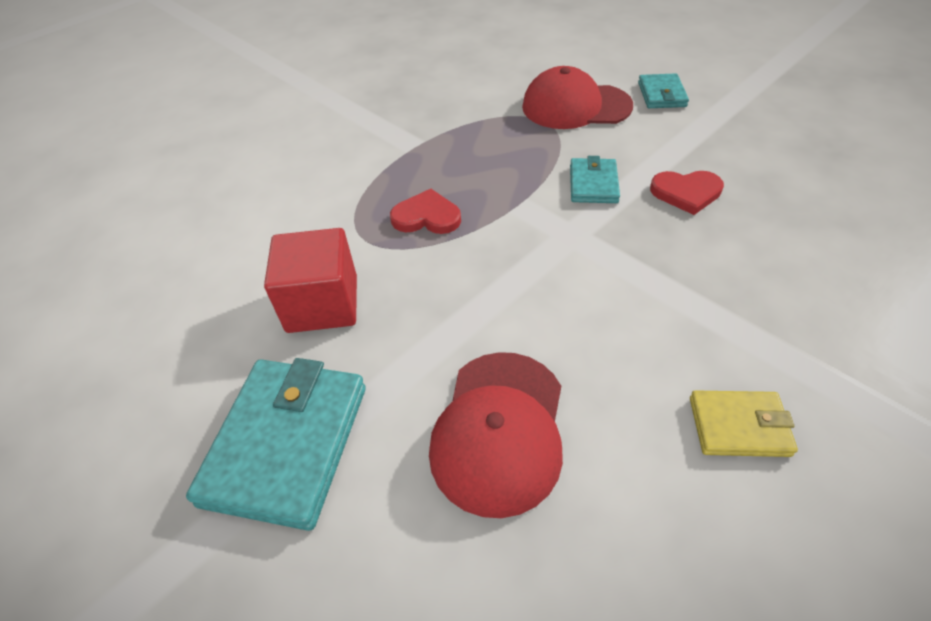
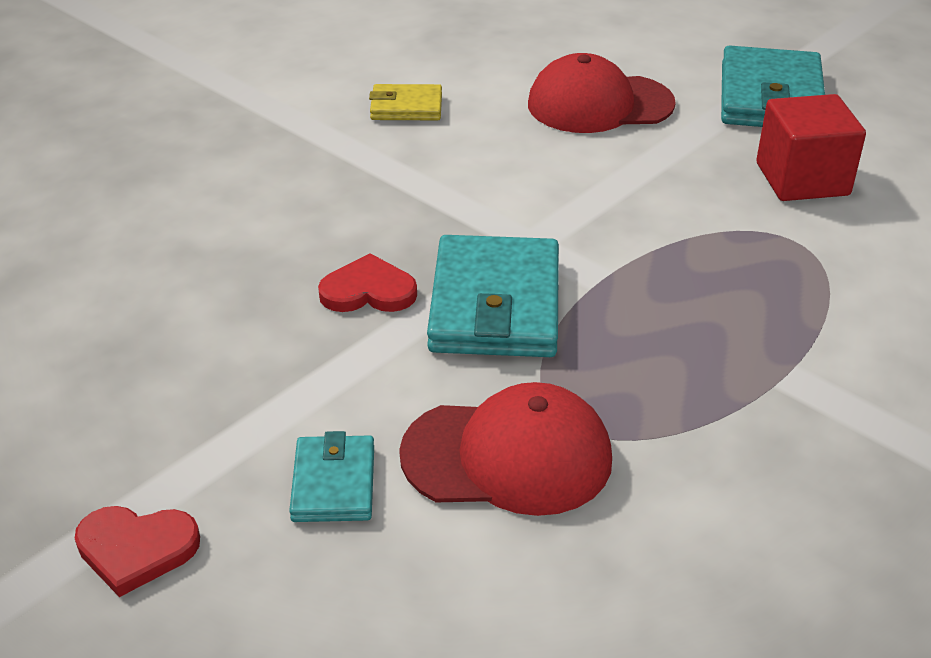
camera: 175 degrees right, 10 degrees down
red heart [390,189,461,234] -> red heart moved to [75,506,200,597]
red cap [429,352,563,518] -> red cap turned 105 degrees counterclockwise [528,53,676,133]
turquoise wallet [570,156,620,203] -> turquoise wallet [427,235,559,357], size x1.85

